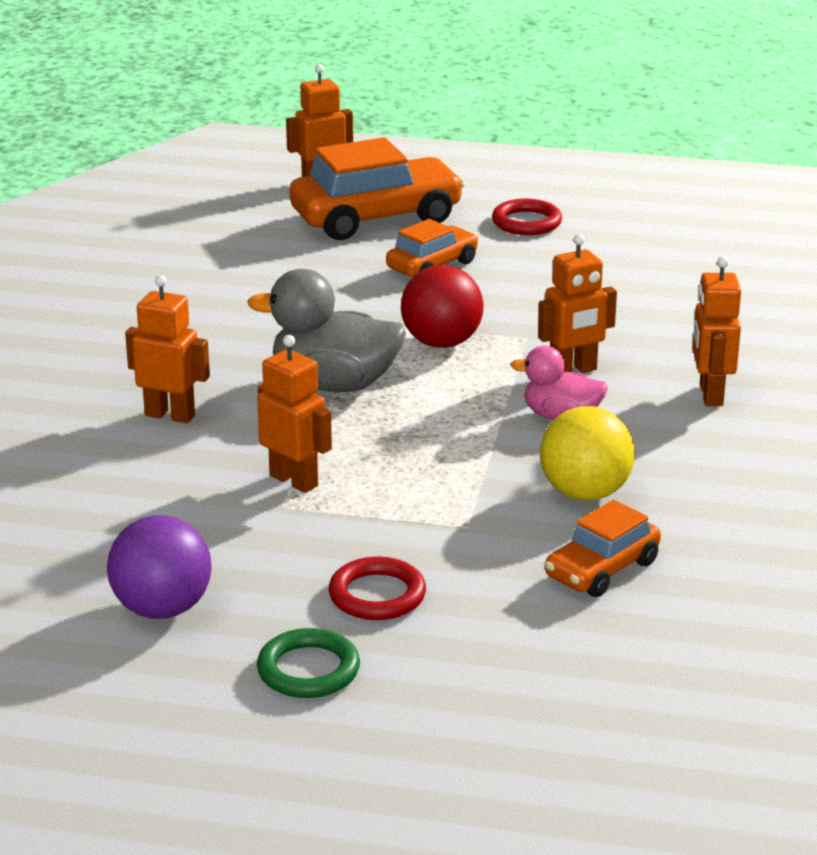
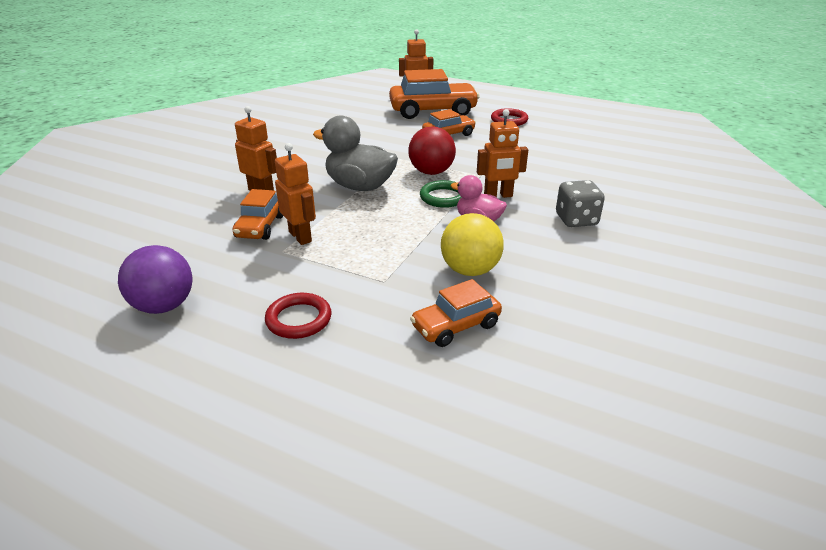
camera: 15 degrees right, 5 degrees up
green ring [257,628,360,698] -> green ring moved to [420,180,462,208]
orange robot [692,256,741,406] -> grey dice [556,180,605,227]
none -> orange car [233,189,283,240]

